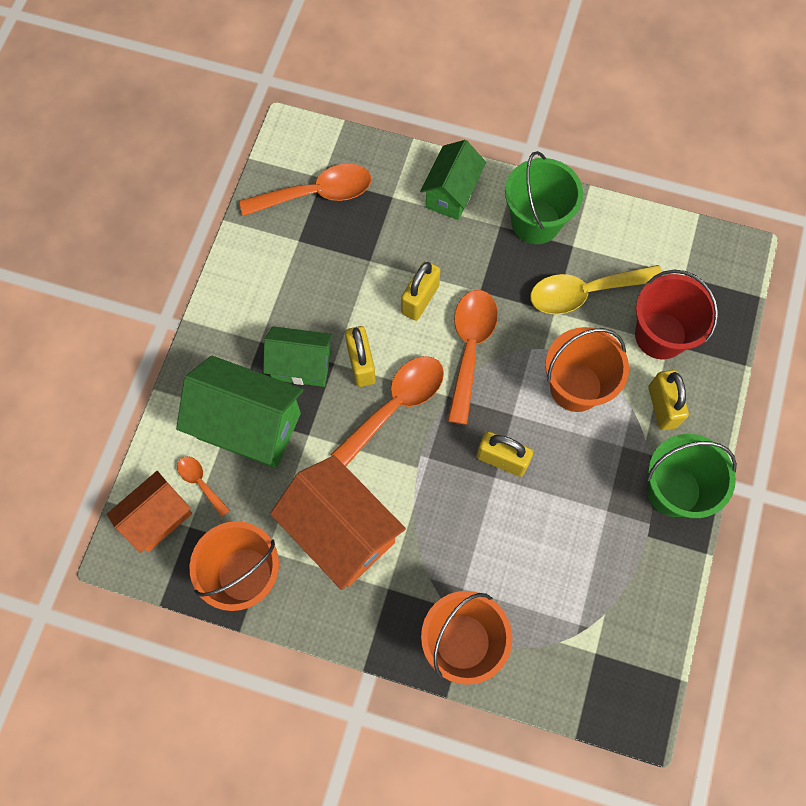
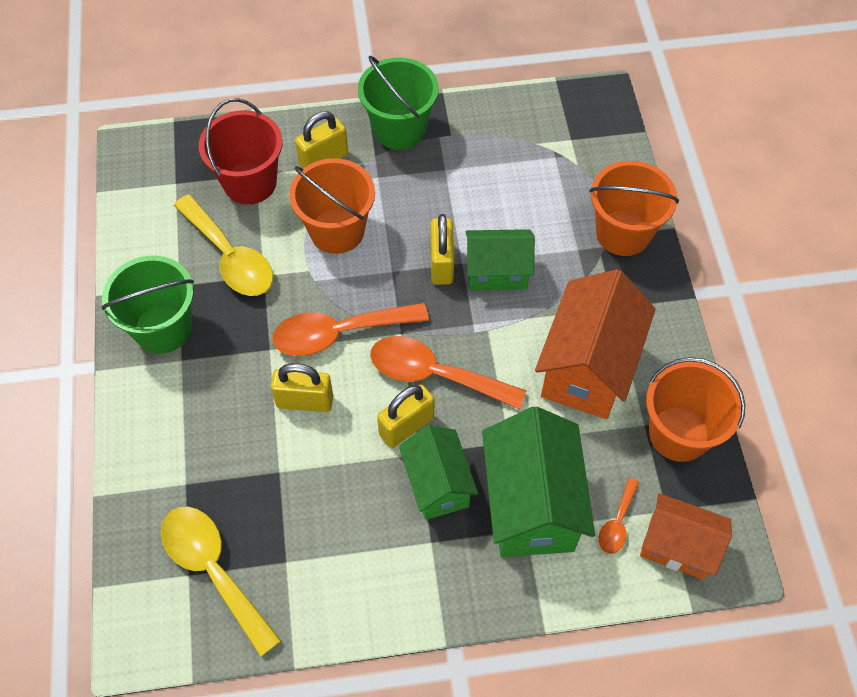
camera: 115 degrees left, 10 degrees down
orange spoon [239,164,371,216] -> yellow spoon [161,507,281,657]
green house [420,140,486,220] -> green house moved to [465,229,535,290]

